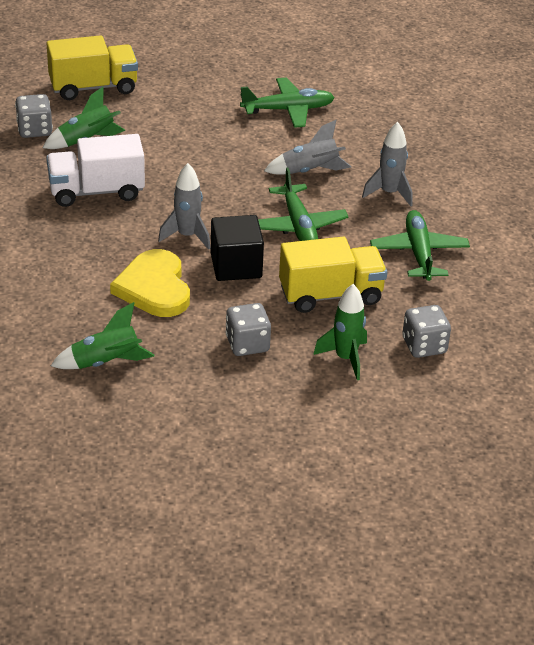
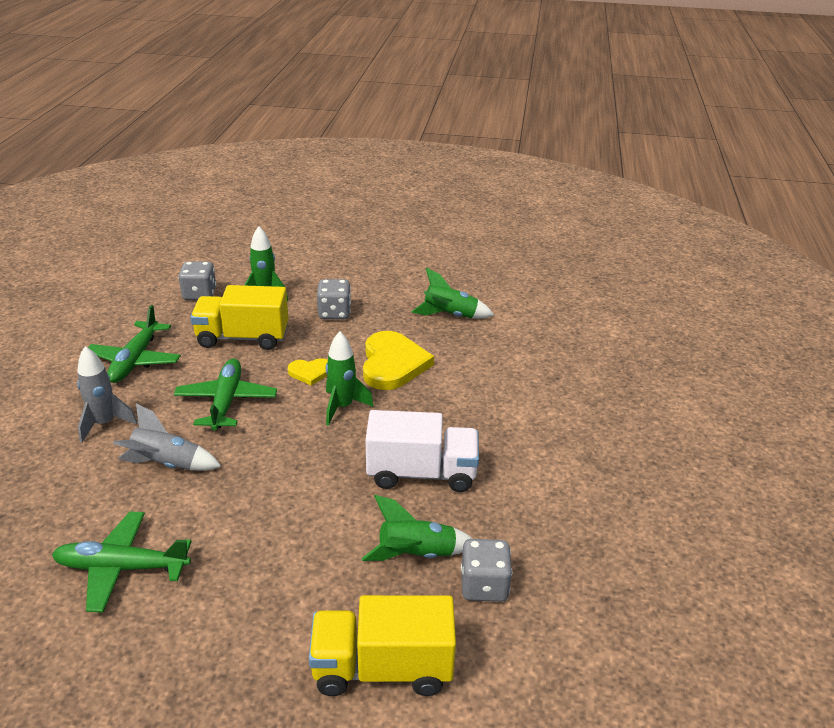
camera: 165 degrees left, 5 degrees down
grey rocket [158,163,211,250] -> green rocket [326,332,374,426]
black cube [211,215,264,281] -> yellow heart [288,358,328,386]

